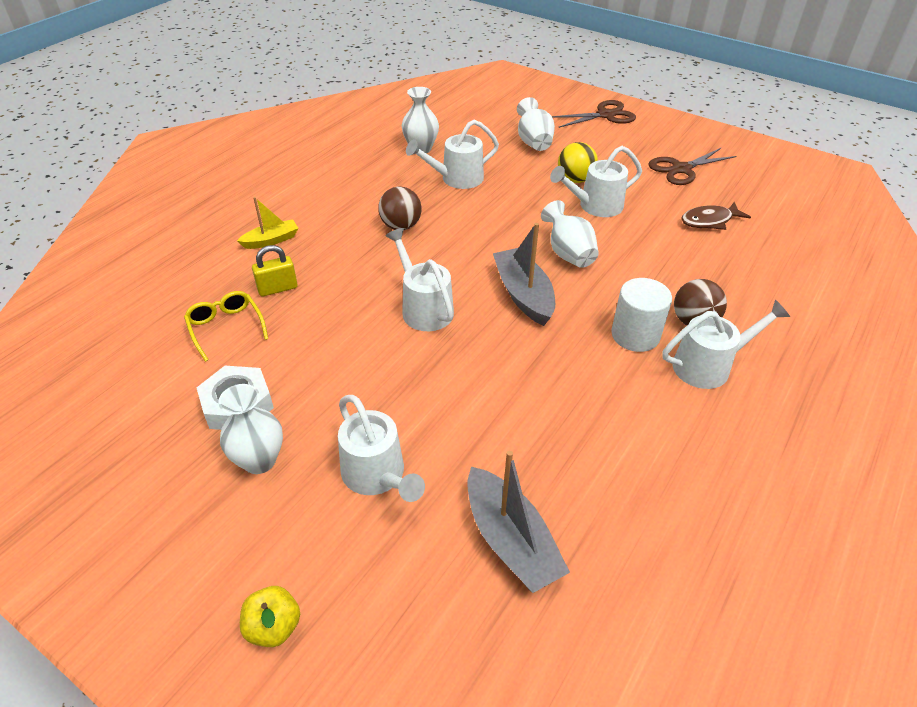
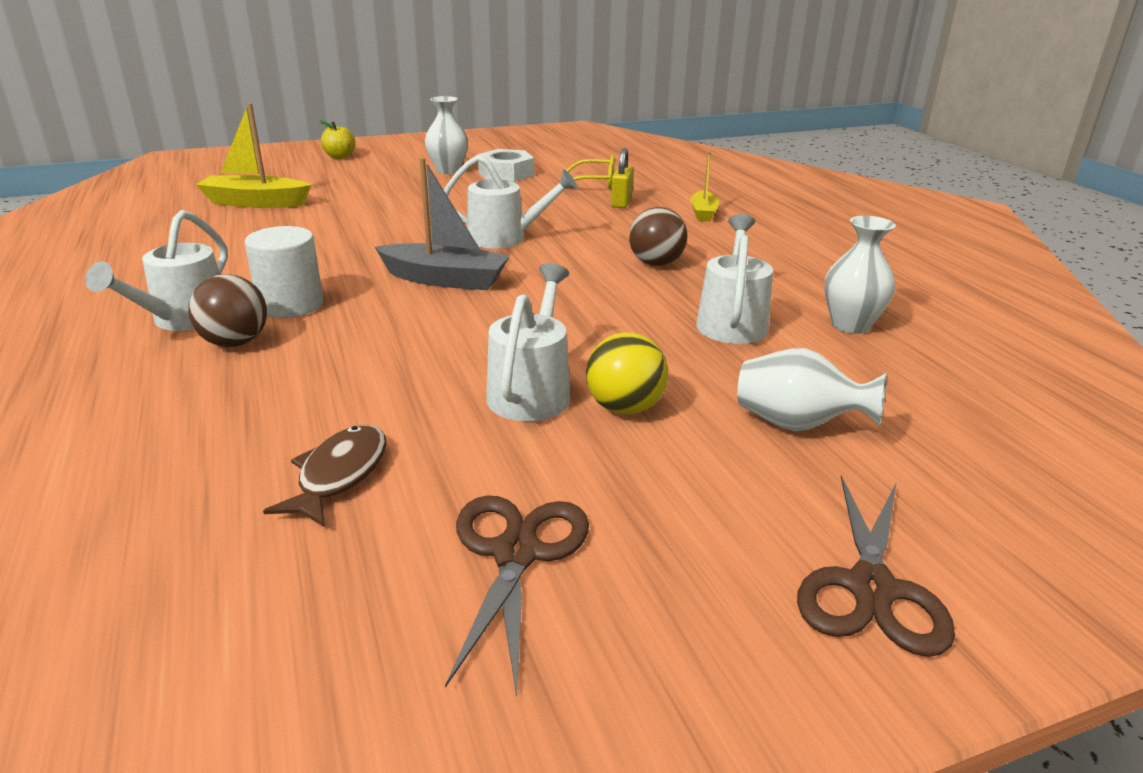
camera: 125 degrees right, 15 degrees down
white watering can [338,395,425,502] -> none
grey boat [467,450,570,593] -> yellow boat [195,103,311,208]
white vase [541,200,599,268] -> none

